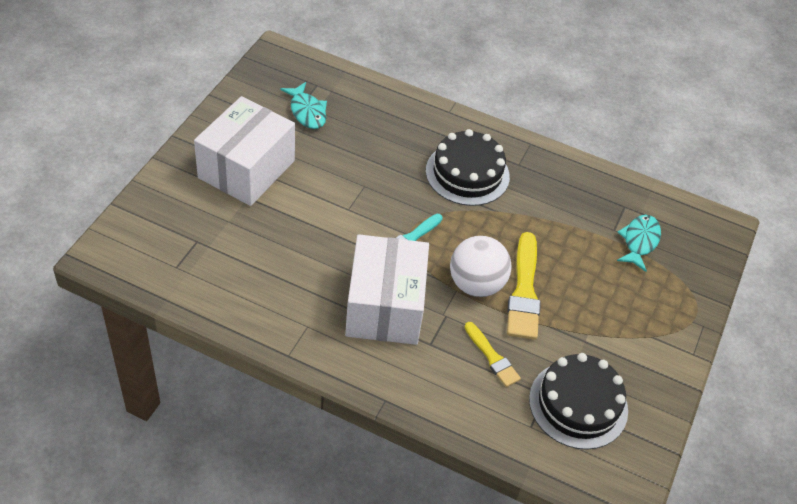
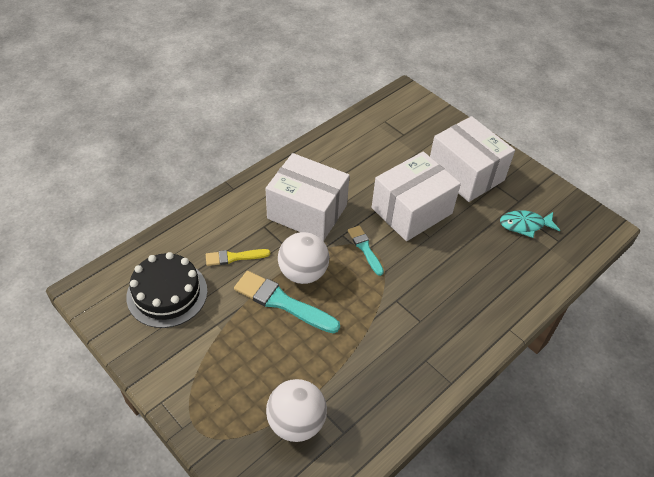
camera: 115 degrees right, 0 degrees up
black cake [426,129,510,206] -> none
yellow brush [507,232,541,340] -> turquoise brush [234,271,340,333]
turquoise fish [617,215,661,272] -> white ball [266,379,327,442]
none -> white box [372,152,461,241]

